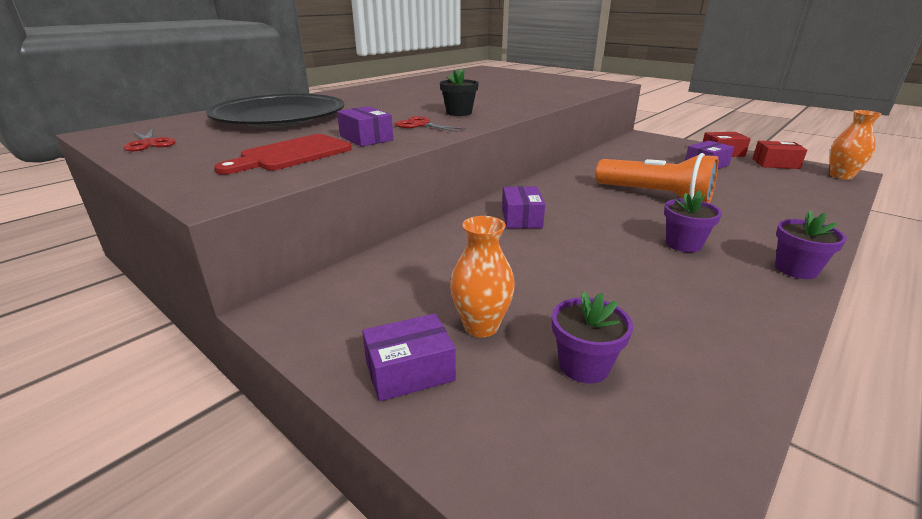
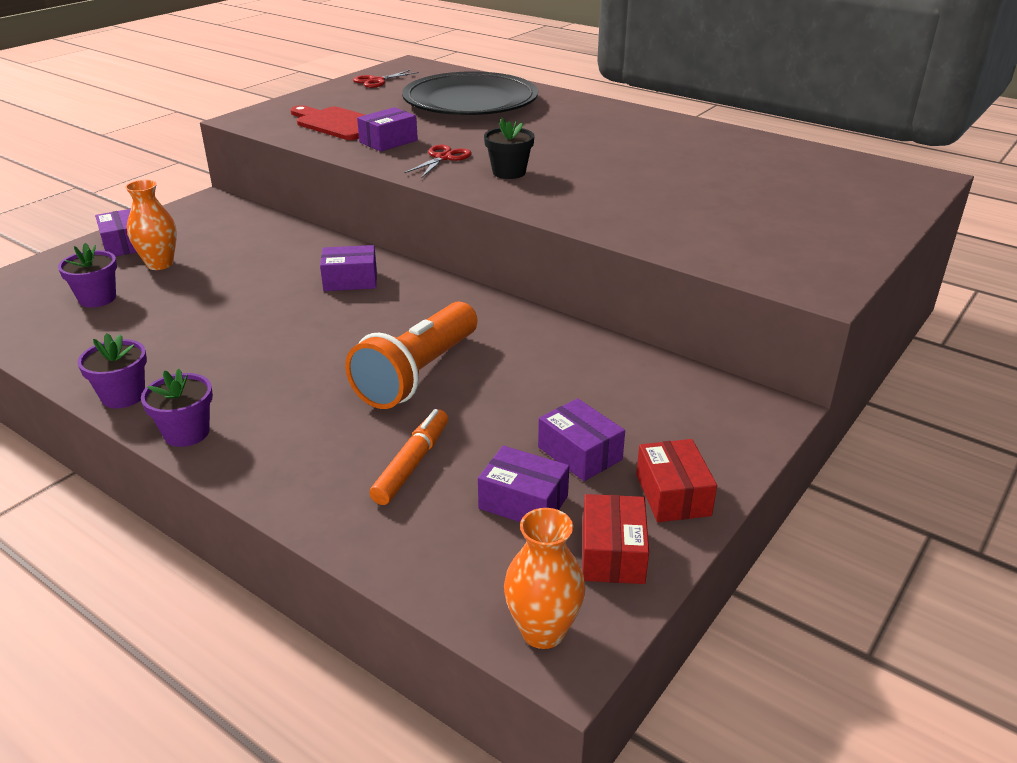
camera: 85 degrees right, 5 degrees up
purple flower pot [664,190,722,252] -> purple flower pot moved to [77,333,147,408]
none -> orange marker [369,409,448,505]
none -> purple box [478,446,569,522]

